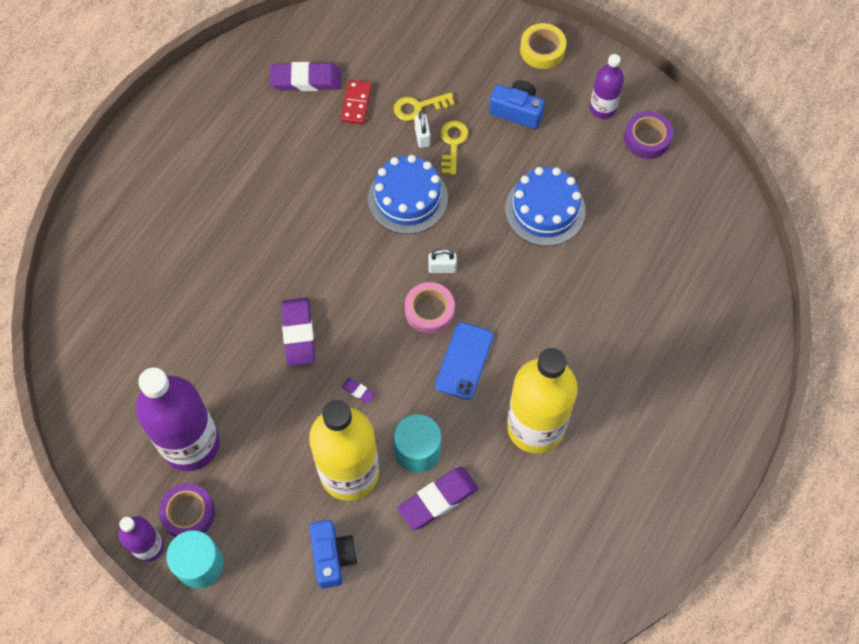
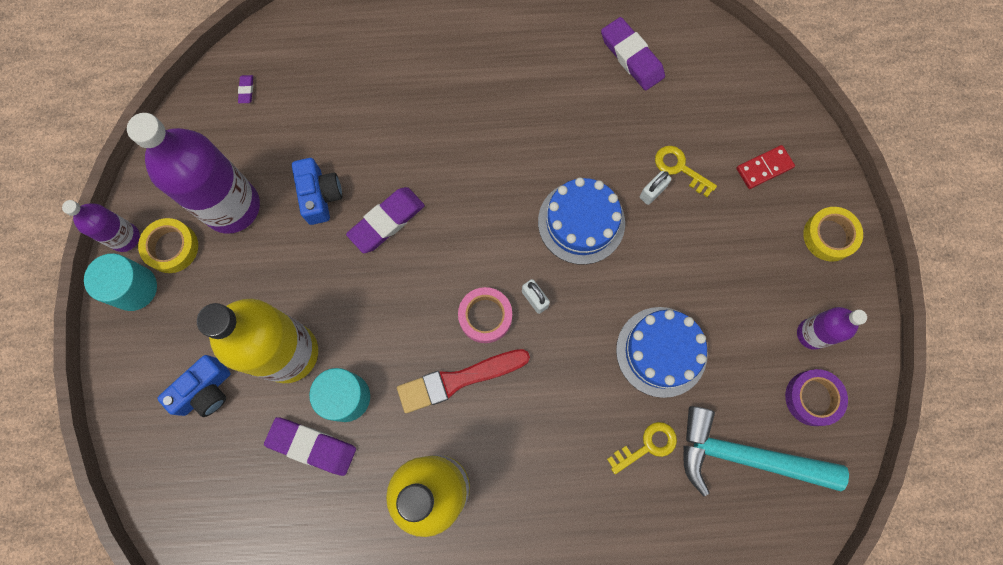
camera: 55 degrees right, 10 degrees up
purple tape [159,483,215,537] -> yellow tape [138,218,198,273]
red domino [341,80,372,125] -> red domino moved to [736,145,795,189]
purple eraser [342,378,375,403] -> purple eraser moved to [238,75,253,103]
blue phone [435,322,494,400] -> red brush [397,349,530,413]
yellow key [440,120,468,175] -> yellow key moved to [607,422,677,474]
blue camera [489,80,545,129] -> blue camera moved to [292,158,342,225]
none -> turquoise hammer [684,406,849,496]

